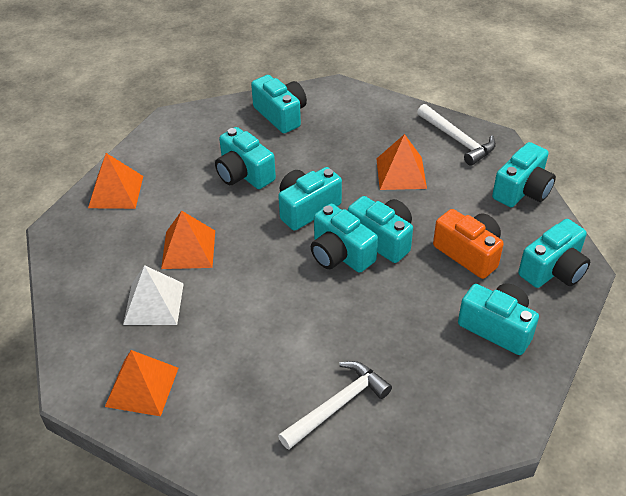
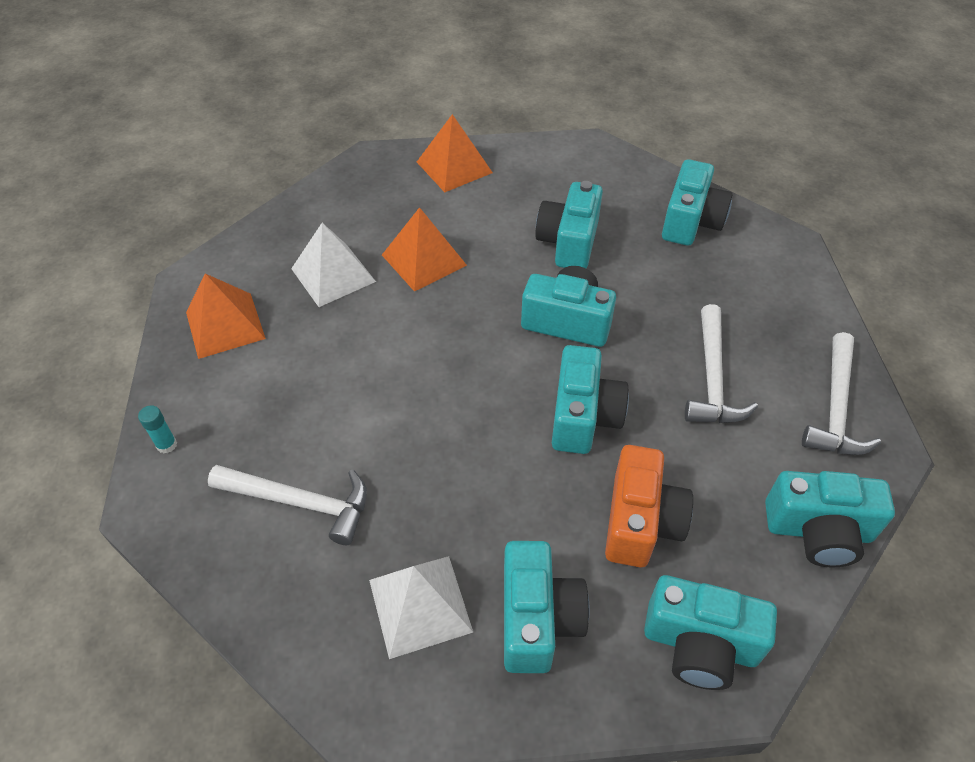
camera: 55 degrees right, 5 degrees up
turquoise camera [311,204,378,273] -> none
orange pyramid [376,134,427,190] -> white hammer [685,304,758,423]
none -> turquoise glue stick [138,405,177,454]
none -> white pyramid [369,556,473,659]

